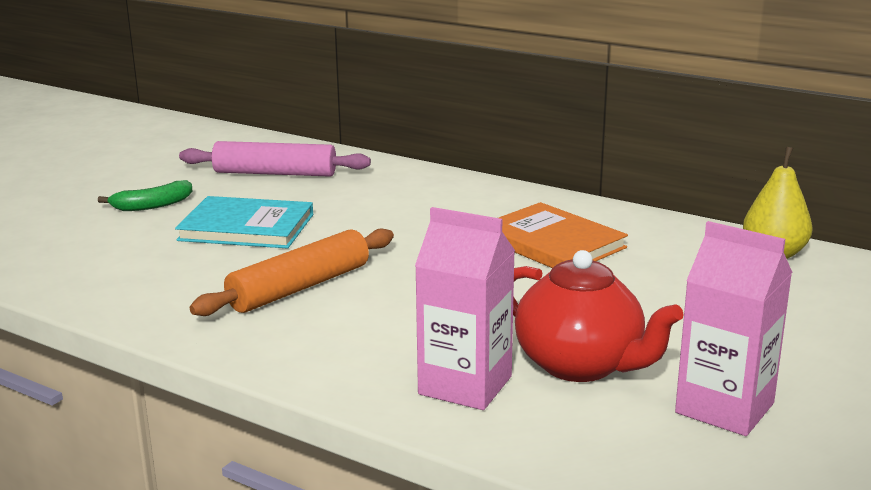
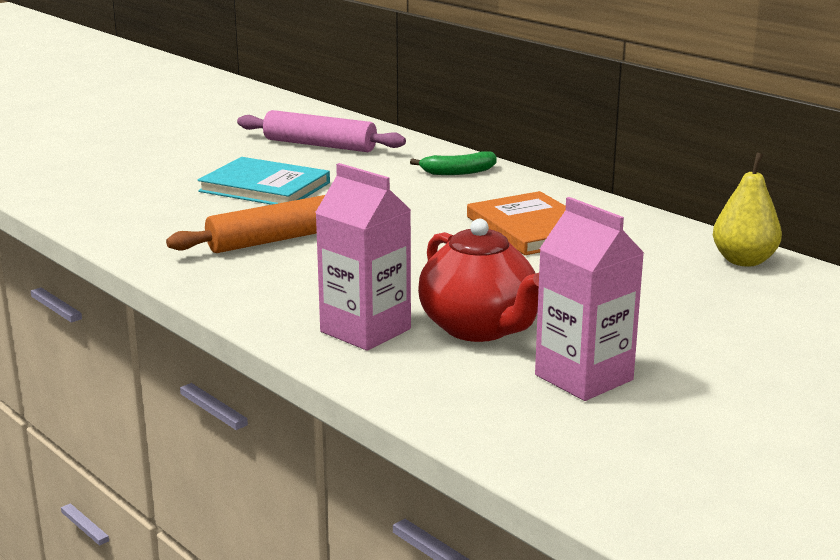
camera: 15 degrees right, 0 degrees up
green banana [98,180,192,211] -> green banana moved to [410,151,497,175]

